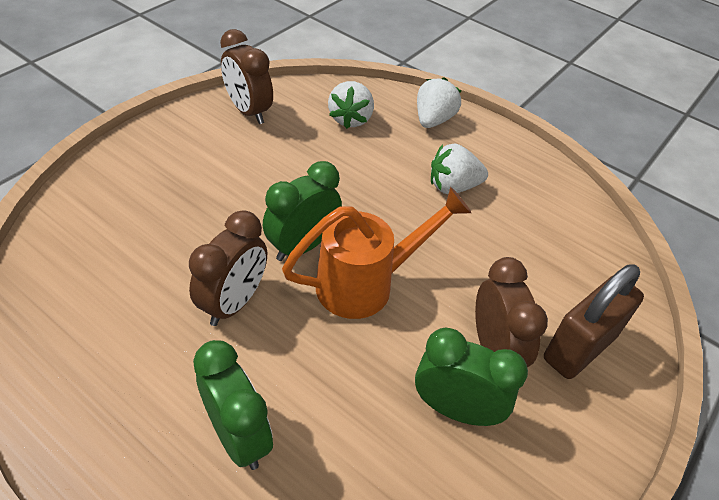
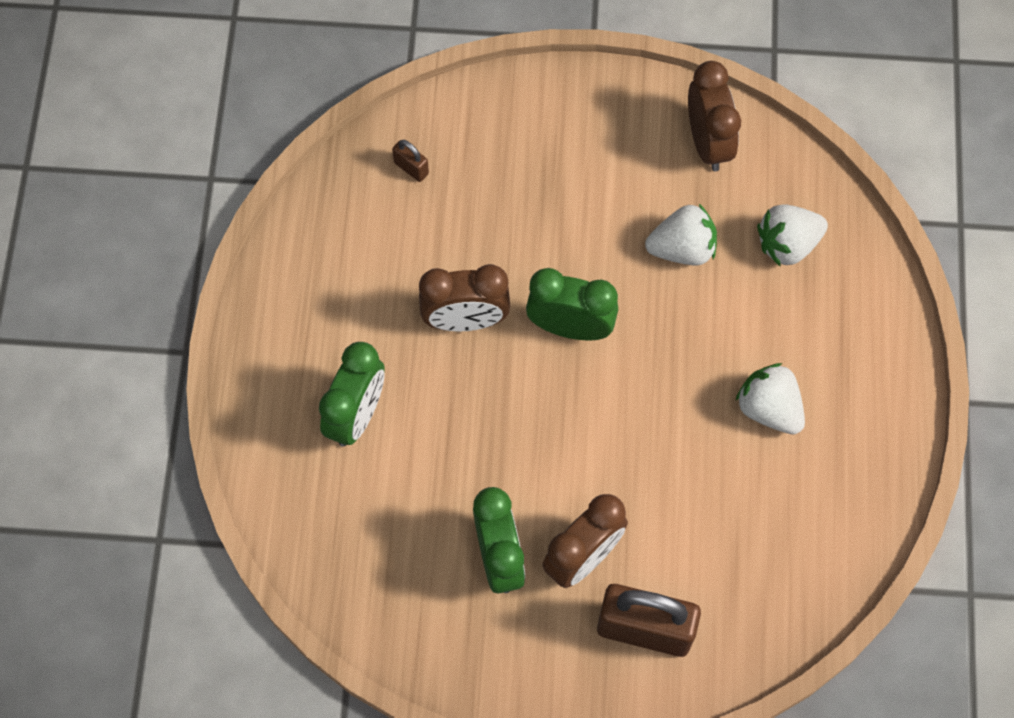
camera: 60 degrees right, 20 degrees up
brown clock [220,29,273,124] -> brown clock turned 150 degrees clockwise [688,61,741,171]
orange watering can [282,187,471,319] -> none
white strawberry [417,77,461,128] -> white strawberry moved to [645,204,717,265]
none -> brown padlock [392,140,429,182]

